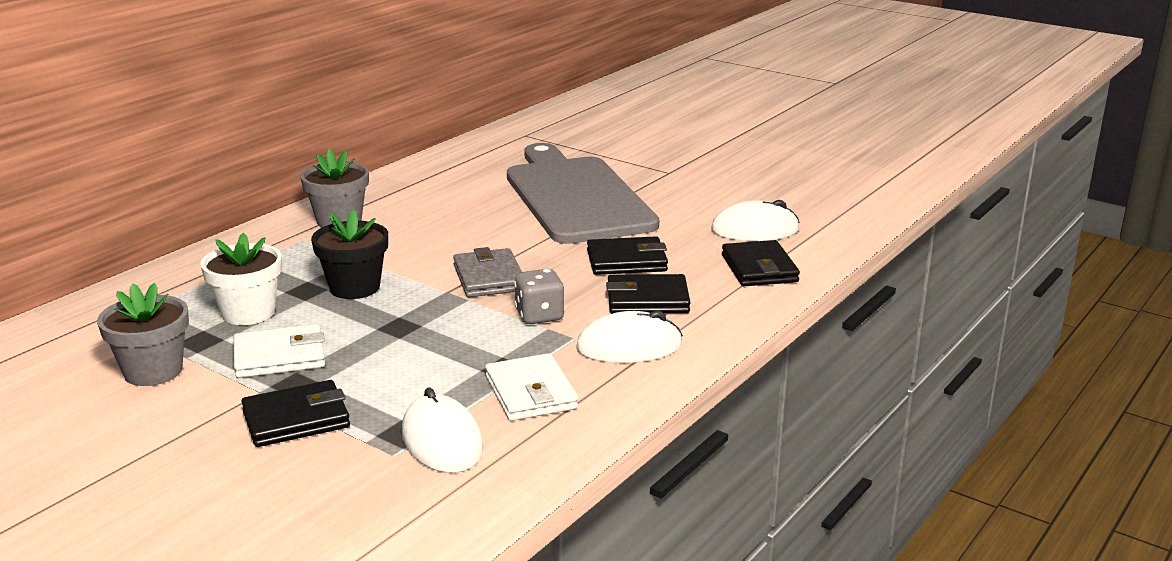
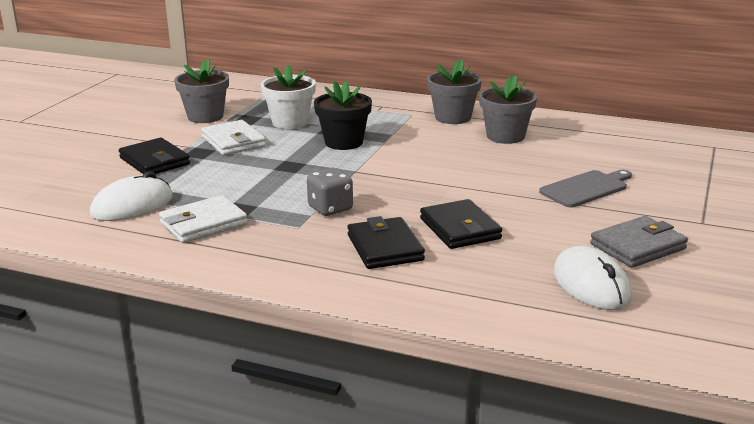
camera: 75 degrees right, 0 degrees up
grey wallet [453,247,522,297] -> grey wallet moved to [590,216,688,268]
grey cutting board [507,143,659,244] -> grey cutting board [539,170,632,207], size x0.43
white mouse [576,310,683,363] -> none
black wallet [722,240,800,286] -> none
none -> grey flower pot [479,75,537,144]

